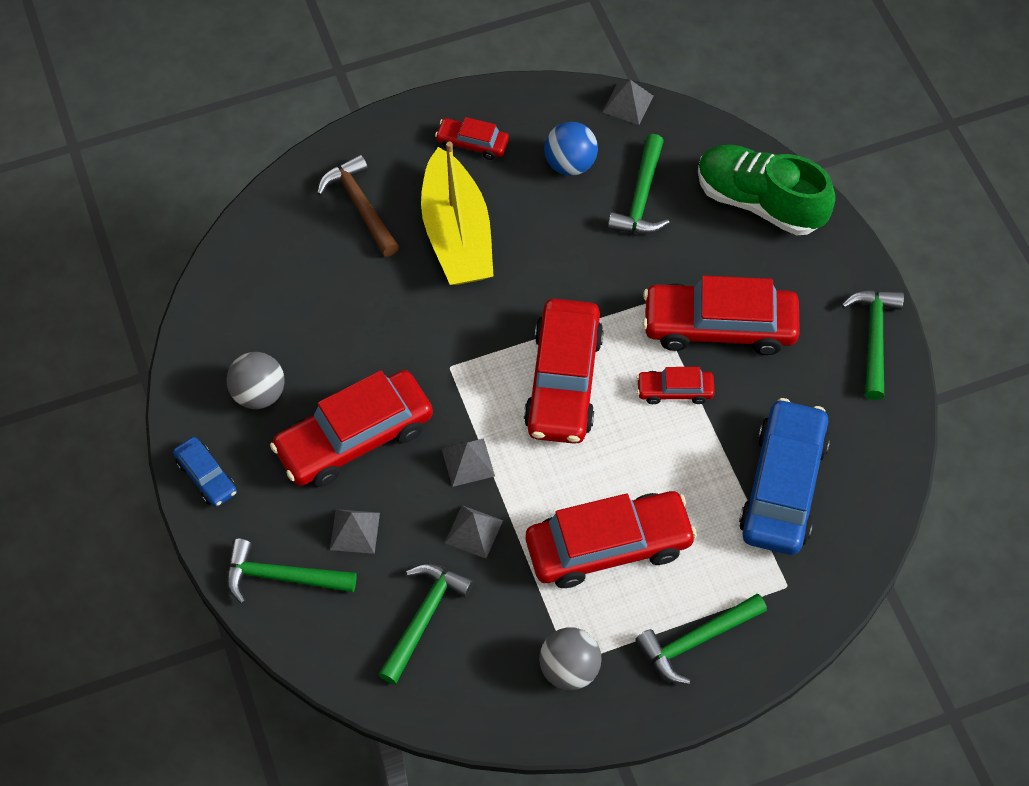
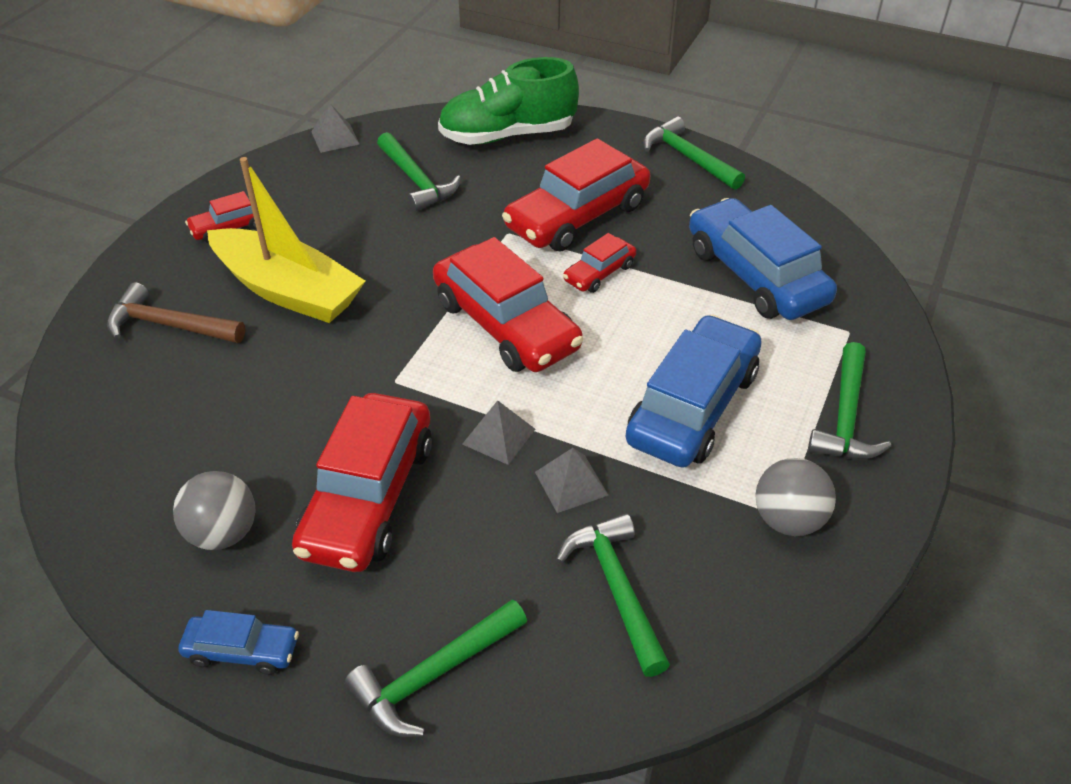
camera: 45 degrees left, 15 degrees down
grey pyramid [330,509,380,554] -> none
red car [526,491,697,588] -> blue car [625,314,762,468]
blue ball [544,122,598,176] -> none

